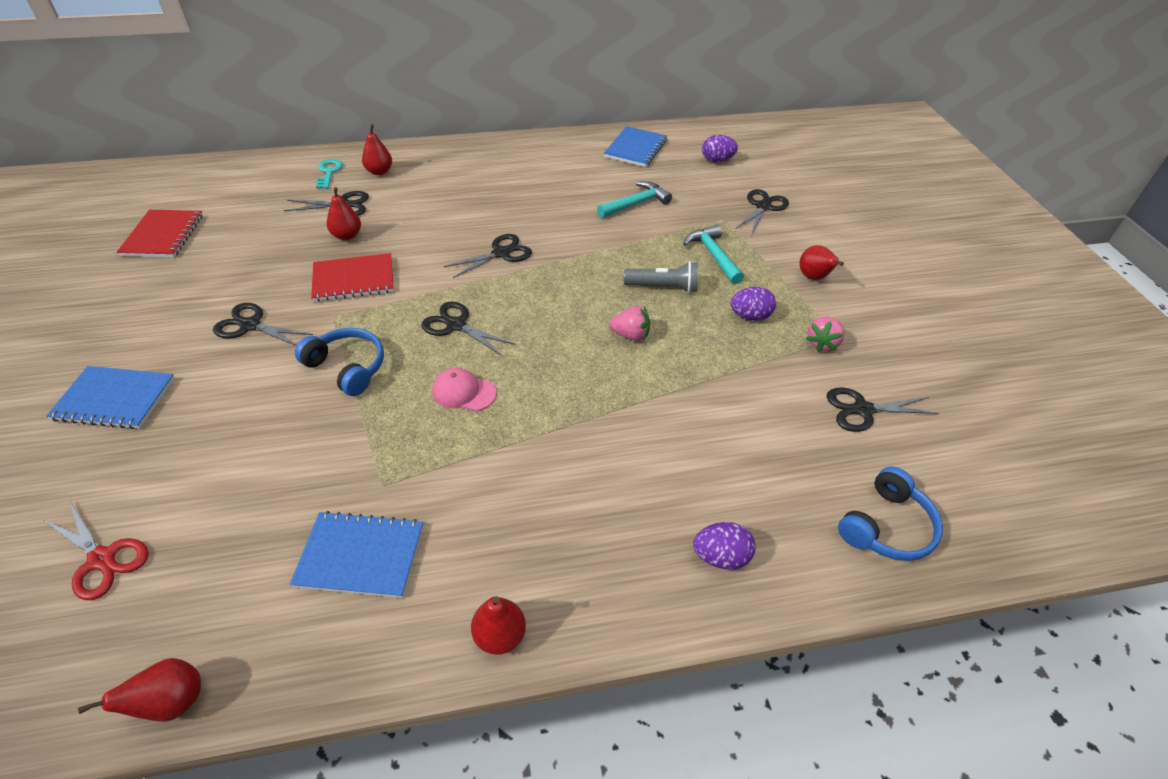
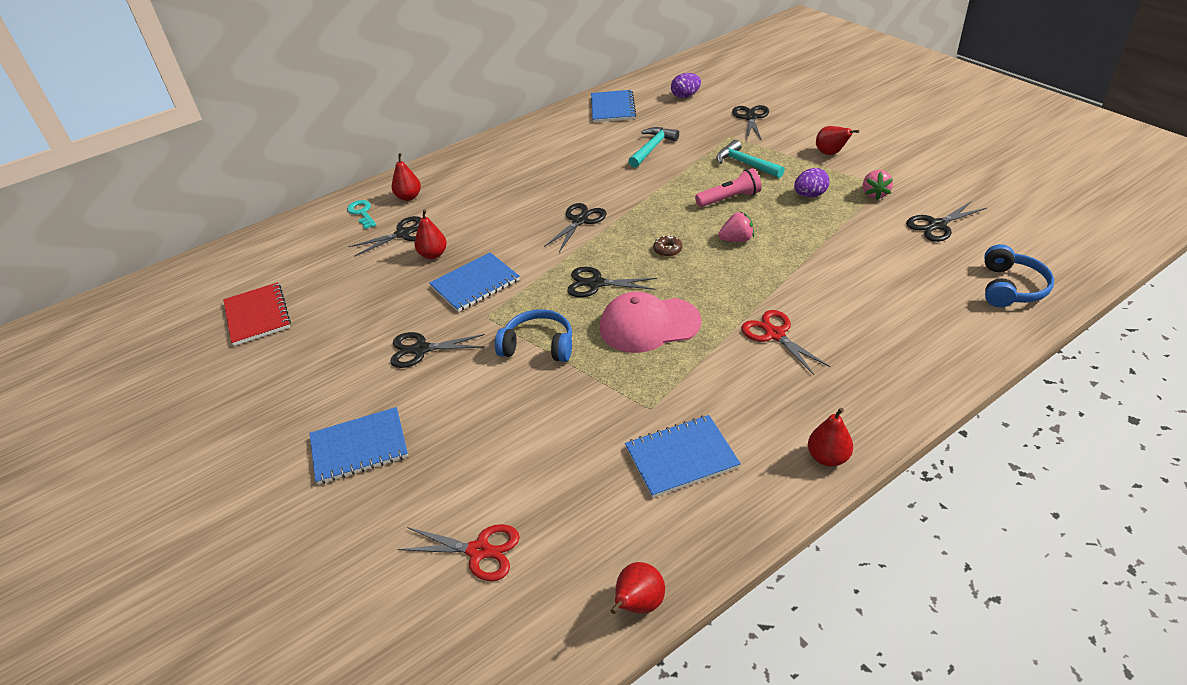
camera: 20 degrees left, 5 degrees down
red notebook [311,253,394,302] -> blue notebook [429,252,520,312]
pink cap [432,368,496,411] -> pink cap [600,292,702,353], size x1.76
grey flashlight [624,261,698,293] -> pink flashlight [695,168,761,207]
purple egg [693,522,756,570] -> none
none -> brown donut [653,235,682,257]
none -> red scissors [742,310,830,375]

